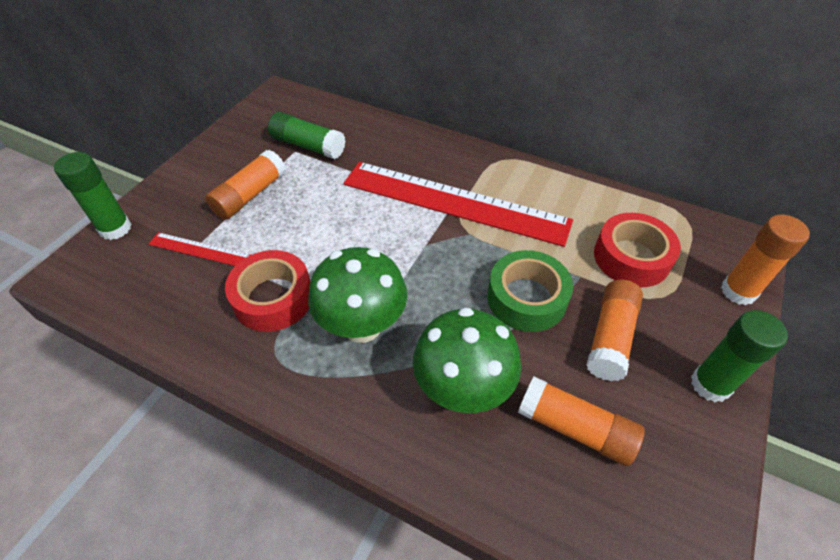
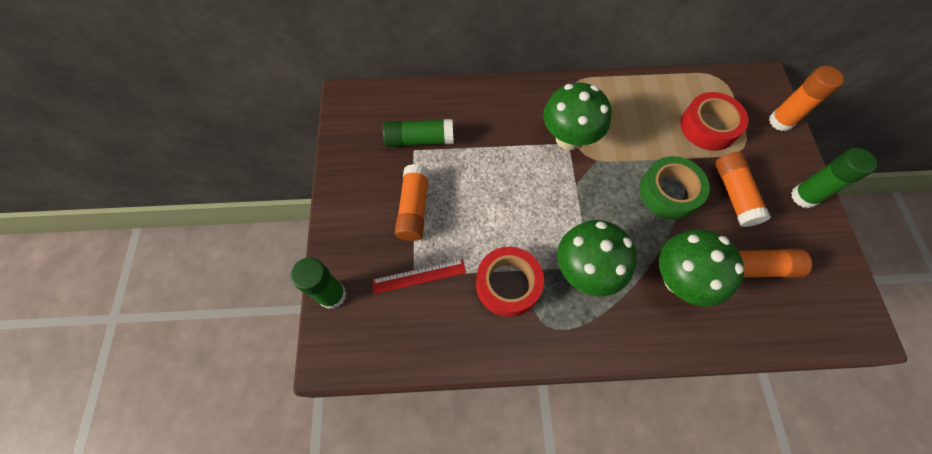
camera: 30 degrees left, 15 degrees up
red ruler [343,162,573,247] -> green mushroom [543,82,612,150]

